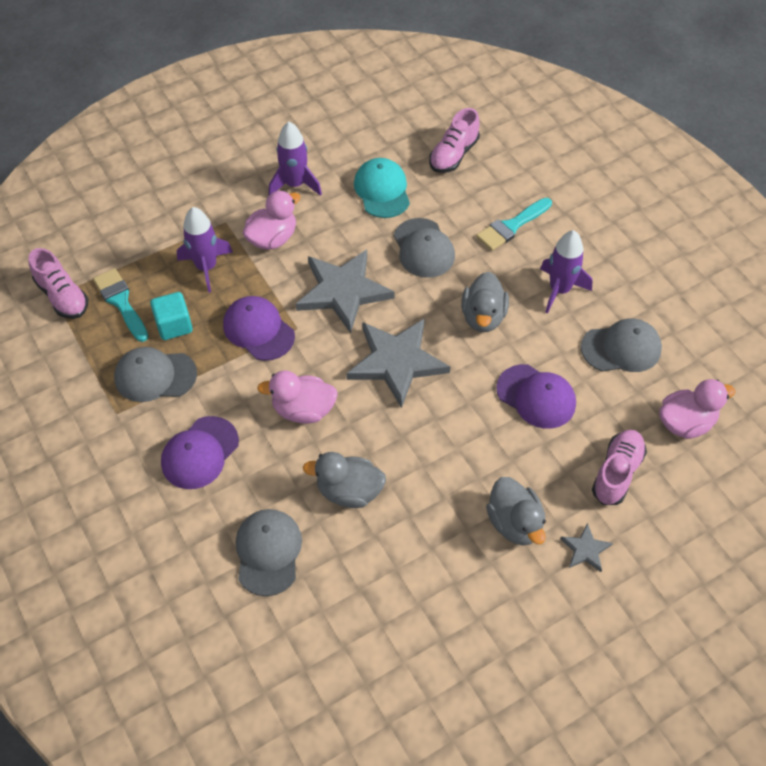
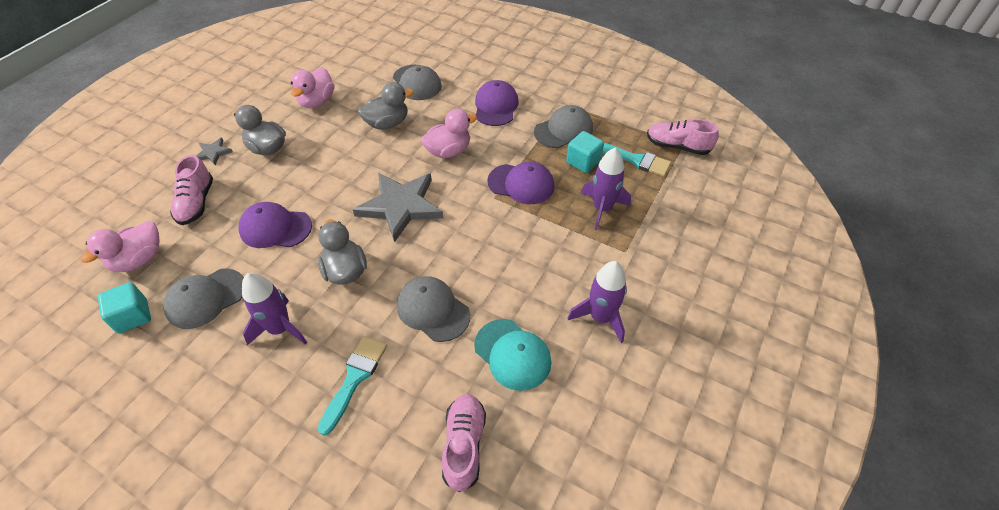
camera: 150 degrees right, 5 degrees down
pink duck [242,190,301,250] -> pink duck moved to [291,67,334,109]
grey star [296,249,395,333] -> none
none -> turquoise cube [98,282,151,333]

